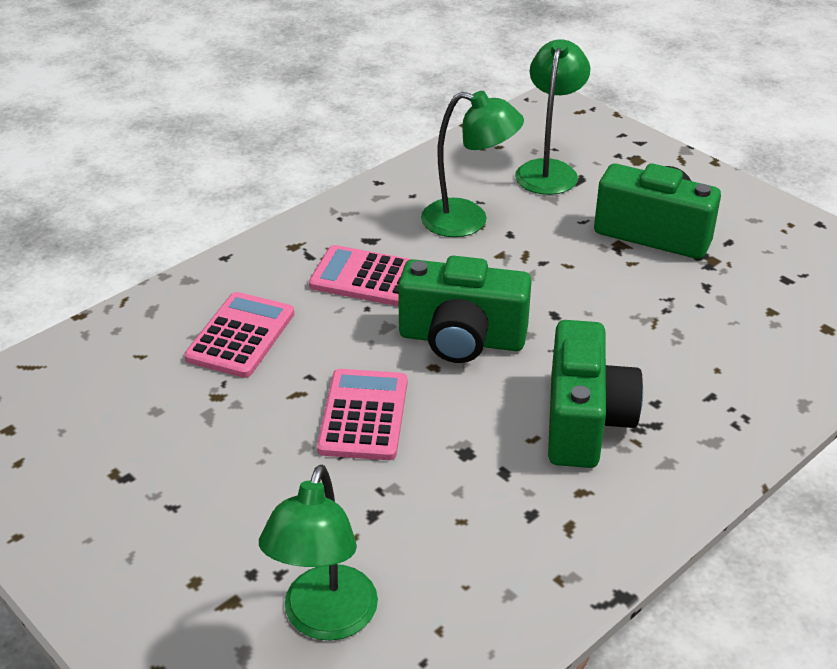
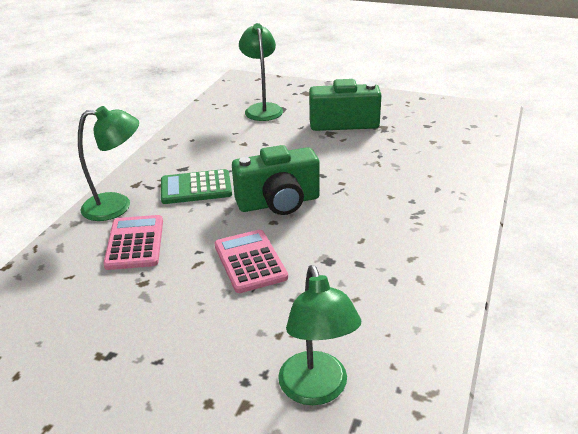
camera: 25 degrees left, 5 degrees down
pink calculator [309,245,412,306] -> green calculator [161,169,232,204]
green lamp [421,91,524,237] -> green lamp moved to [78,106,139,221]
green camera [548,320,643,468] -> none

